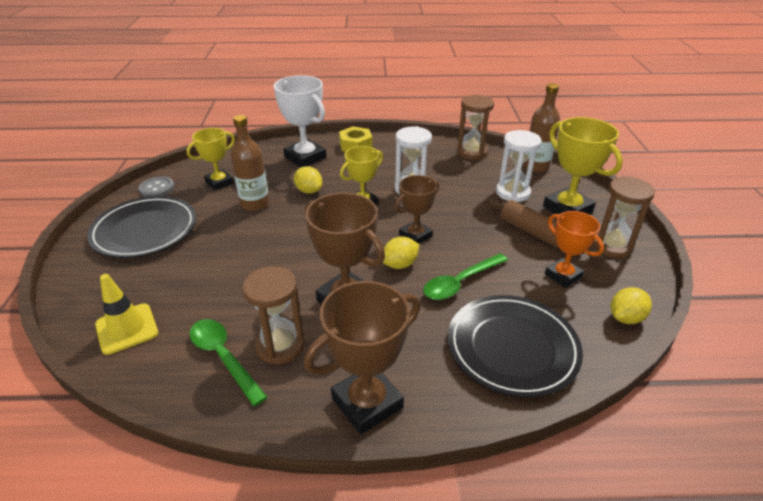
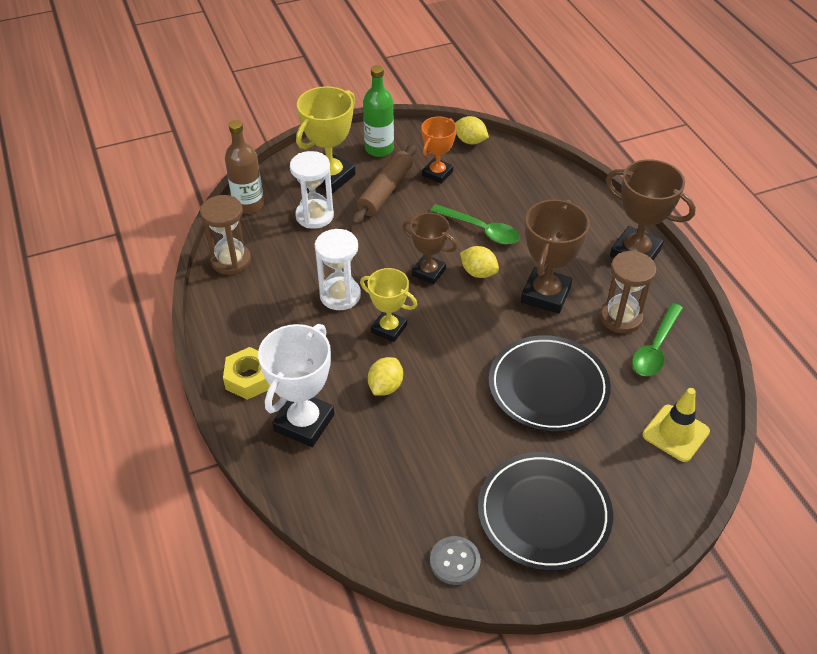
camera: 110 degrees left, 10 degrees up
yellow trophy [187,128,235,190] -> none
brown bottle [230,115,269,211] -> none
black plate [448,295,583,398] -> black plate moved to [489,335,611,432]
brown hourglass [593,177,655,258] -> green bottle [363,65,394,157]

